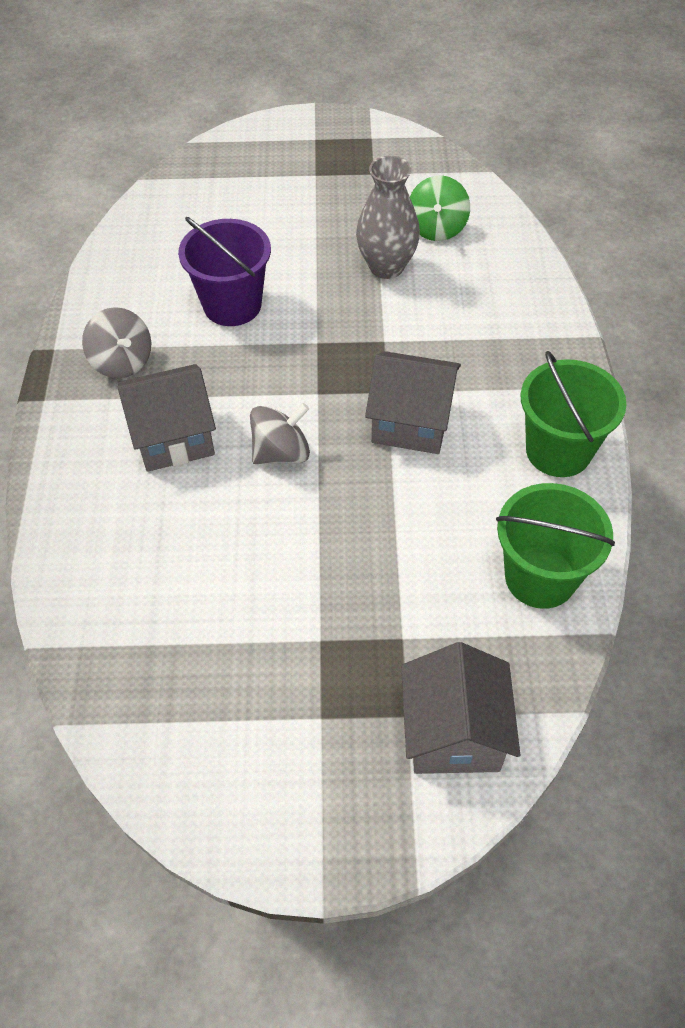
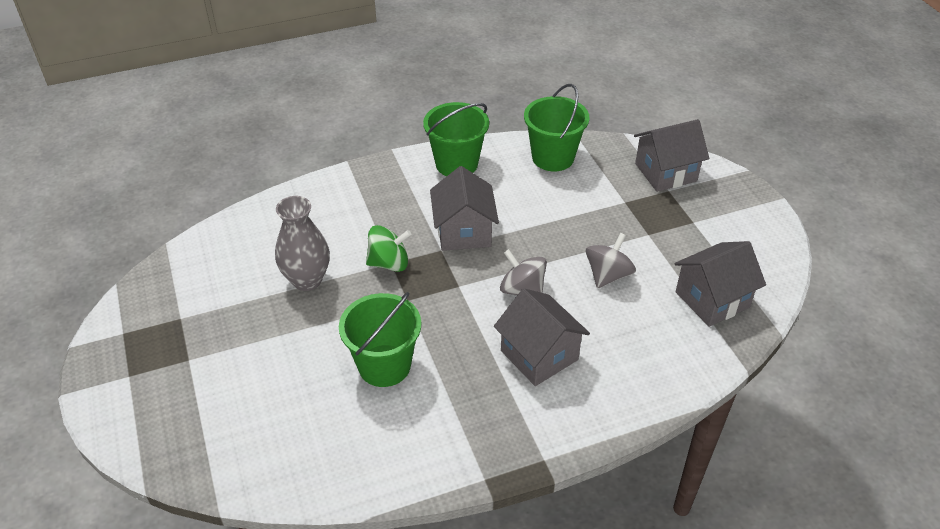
camera: 110 degrees left, 10 degrees down
grey spinning top [82,307,151,378] -> grey spinning top moved to [586,233,636,288]
purple bucket [178,217,271,326] -> green bucket [339,292,421,387]
green spinning top [410,175,470,241] -> green spinning top moved to [366,225,412,272]
none -> grey house [674,241,766,327]

